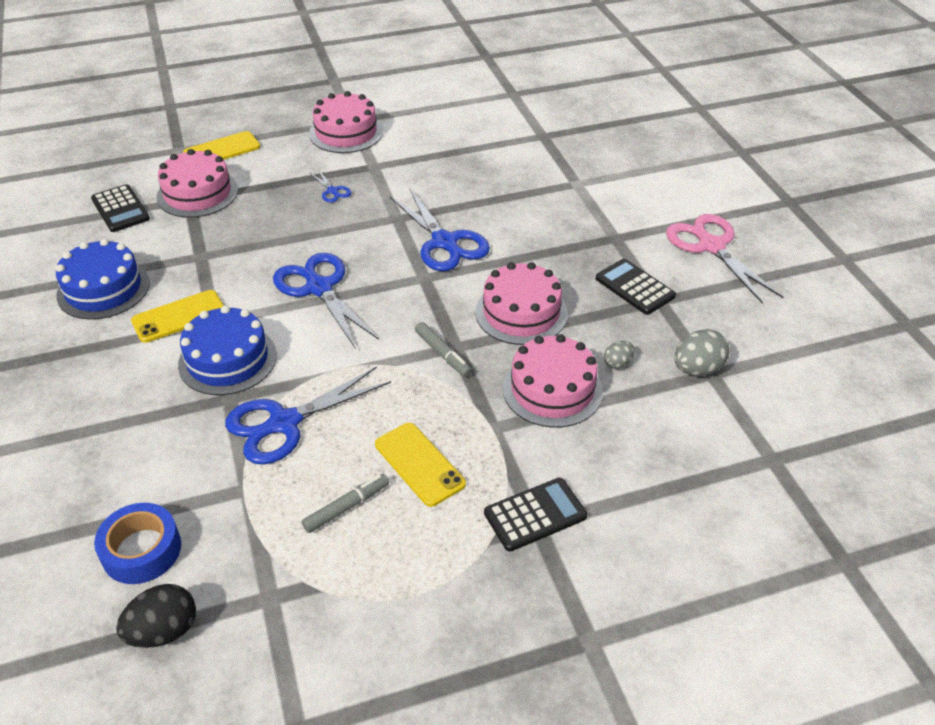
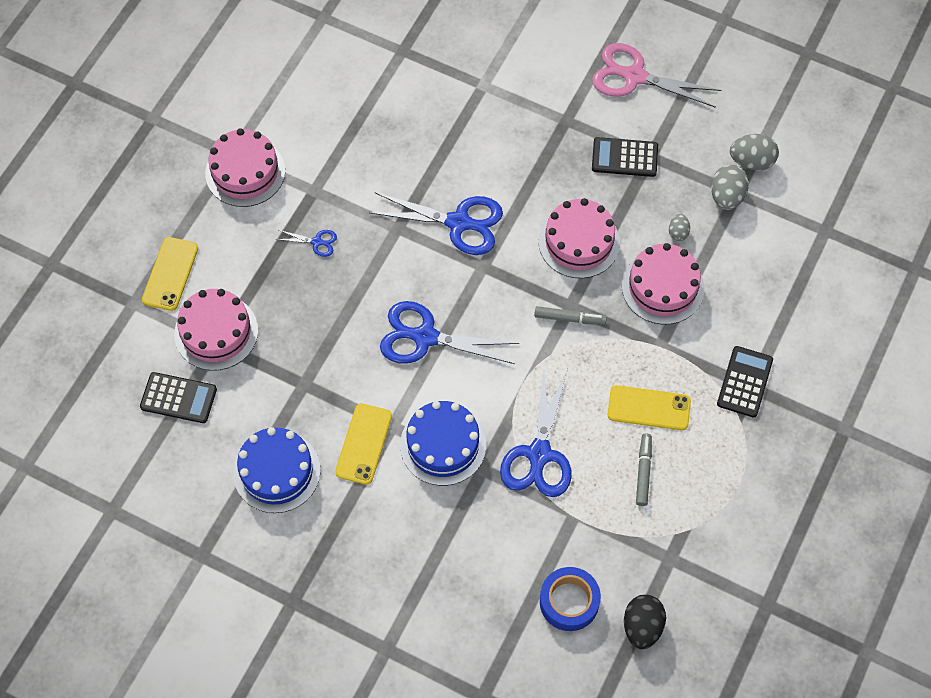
camera: 45 degrees left, 20 degrees up
none -> grey egg [730,134,779,171]

